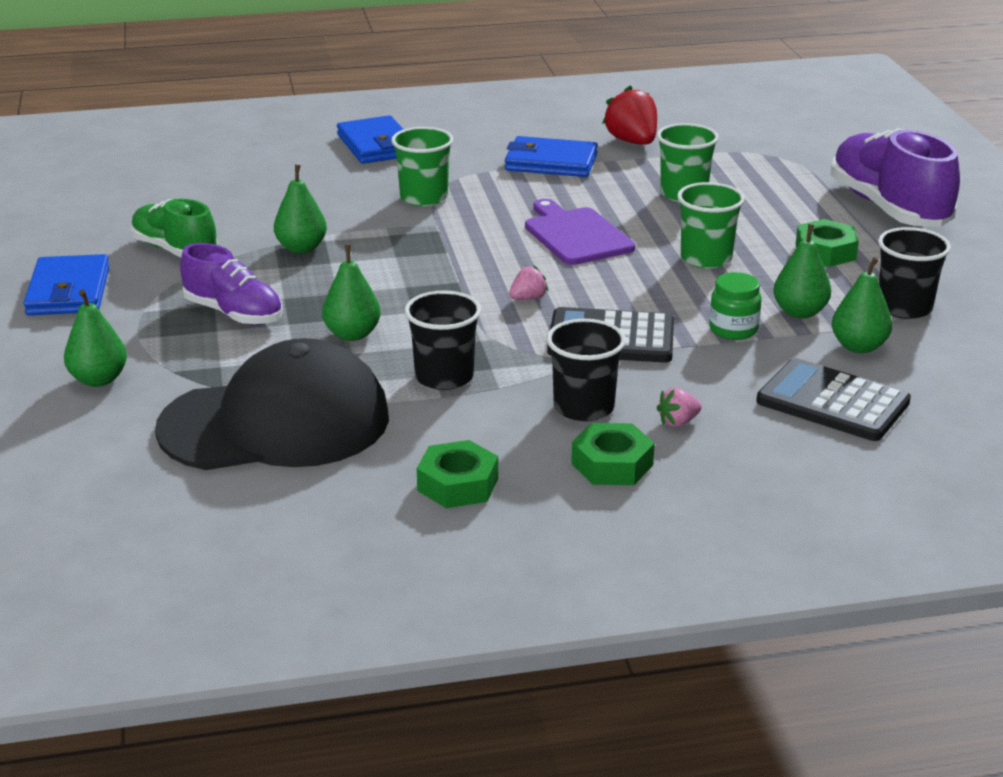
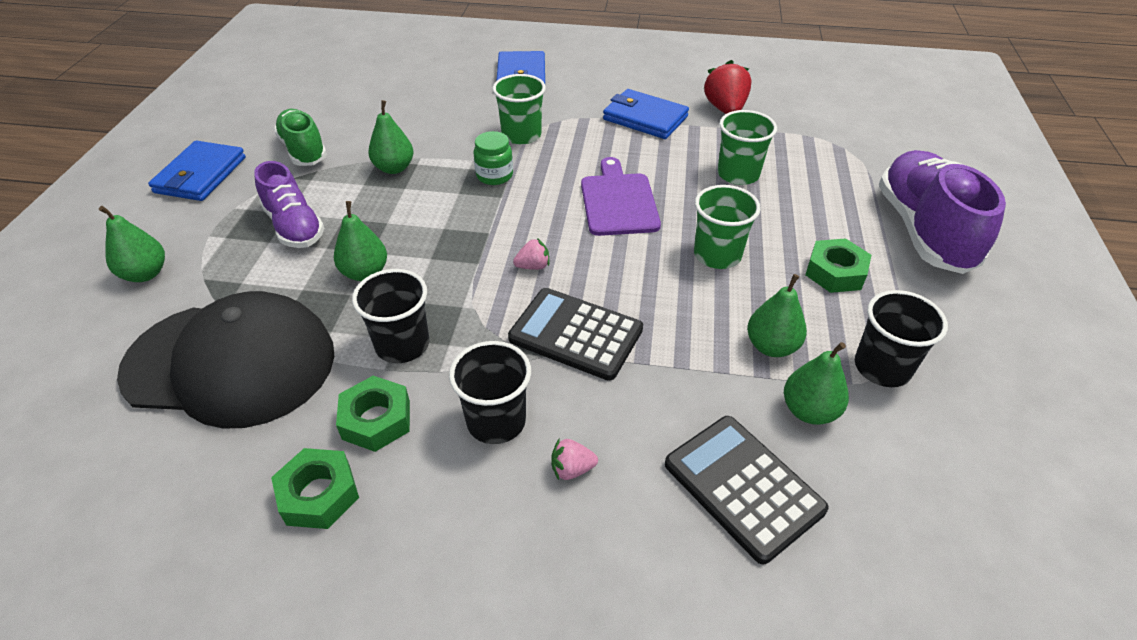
camera: 20 degrees right, 15 degrees up
green nut [571,423,655,485] -> green nut moved to [336,376,410,452]
green jar [709,272,761,340] -> green jar moved to [473,131,513,185]

